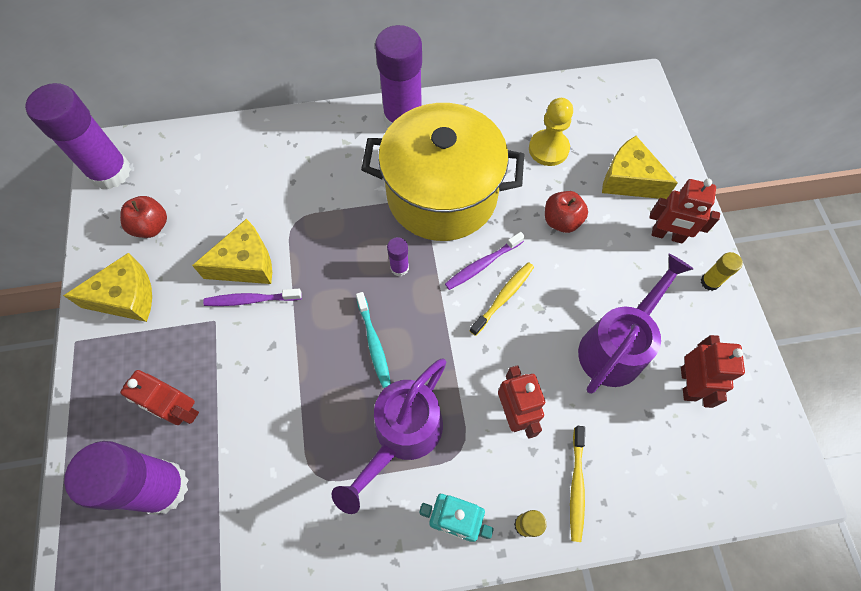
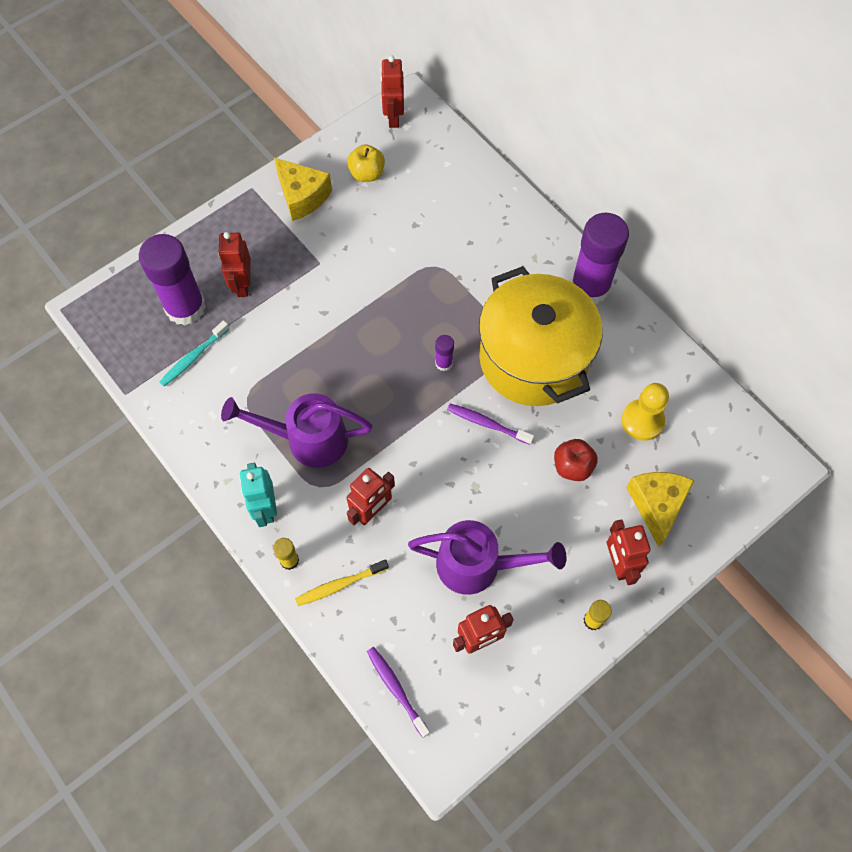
camera: 60 degrees right, 0 degrees up
purple glue stick [25,83,131,189] -> red robot [381,55,404,128]
red apple [120,196,167,238] -> yellow apple [347,144,385,182]
yellow cheese [192,219,272,284] -> none
purple toothbrush [203,289,302,306] -> purple toothbrush moved to [367,647,430,738]
turquoise toothbrush [356,292,391,388] -> turquoise toothbrush moved to [159,320,230,386]
yellow toothbrush [470,262,534,336] -> none

